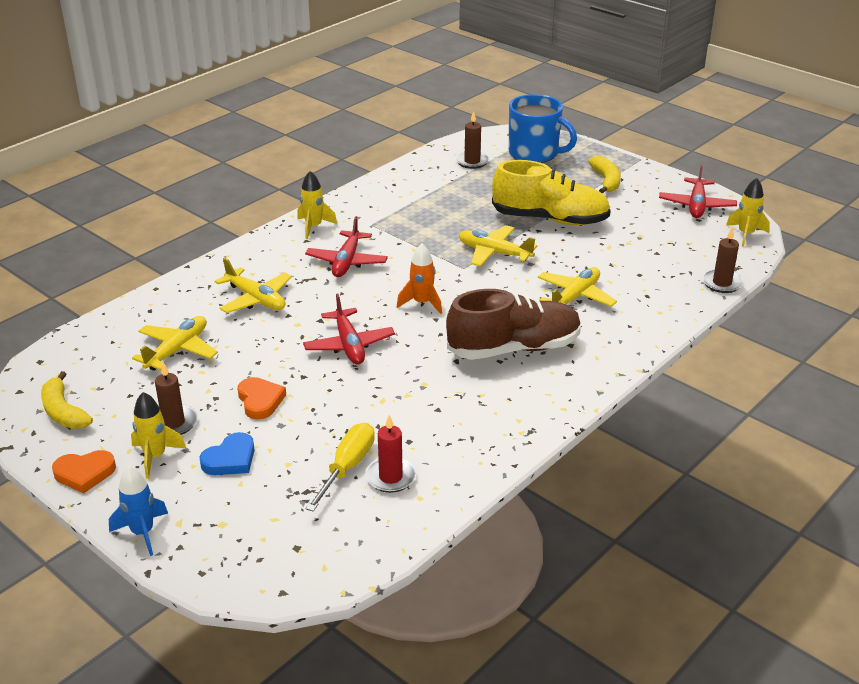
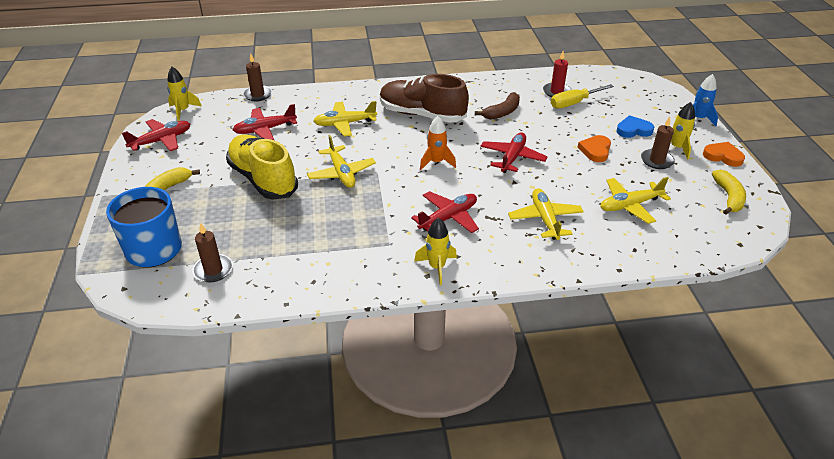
camera: 140 degrees left, 5 degrees up
none -> red plane [233,104,297,141]
none -> brown banana [475,92,520,120]

